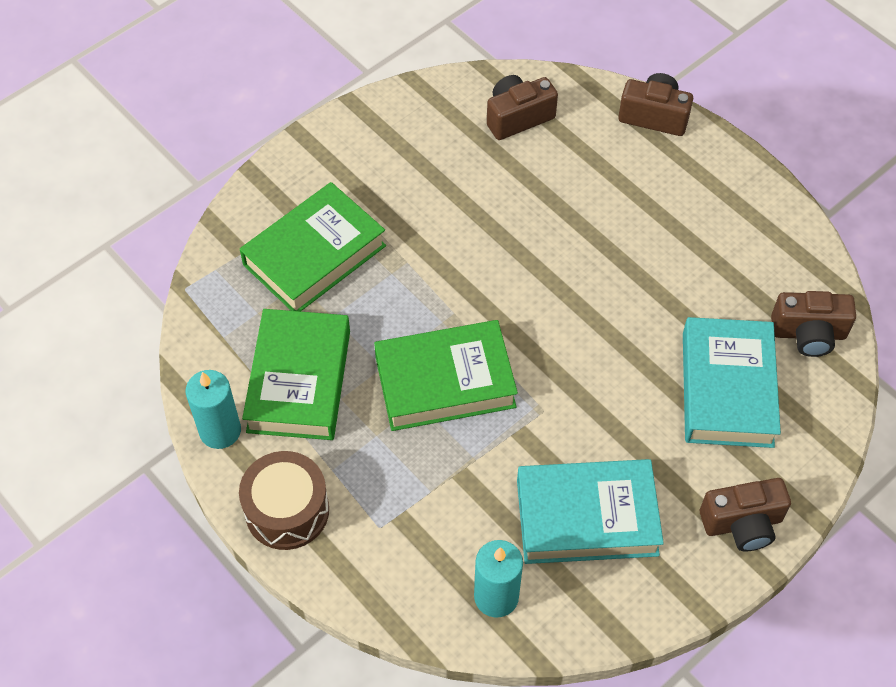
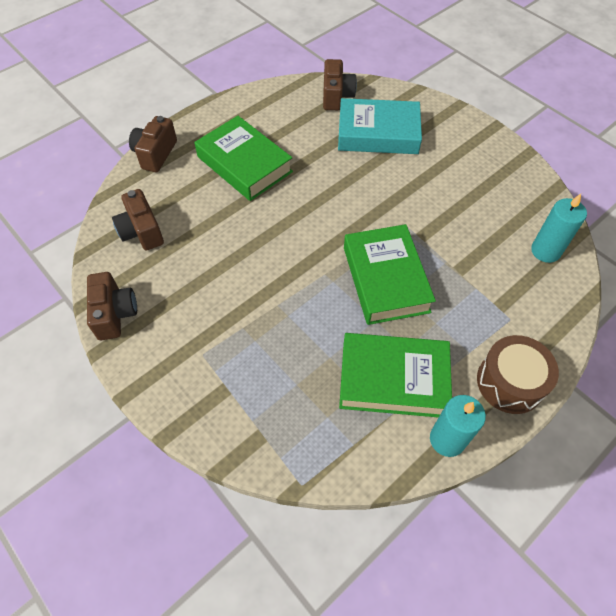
camera: 90 degrees left, 0 degrees up
green book [240,182,386,311] -> green book moved to [195,116,293,201]
turquoise book [517,459,664,564] -> none
brown camera [700,478,791,551] -> brown camera moved to [87,272,137,340]

